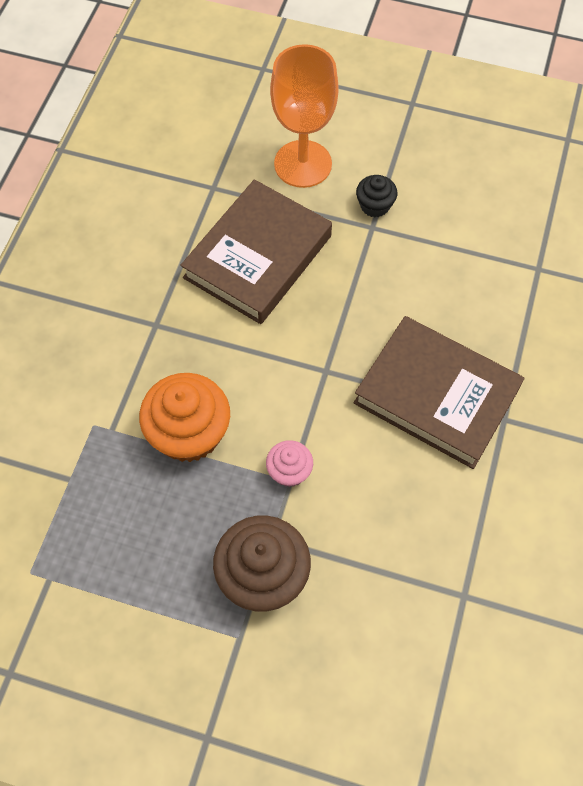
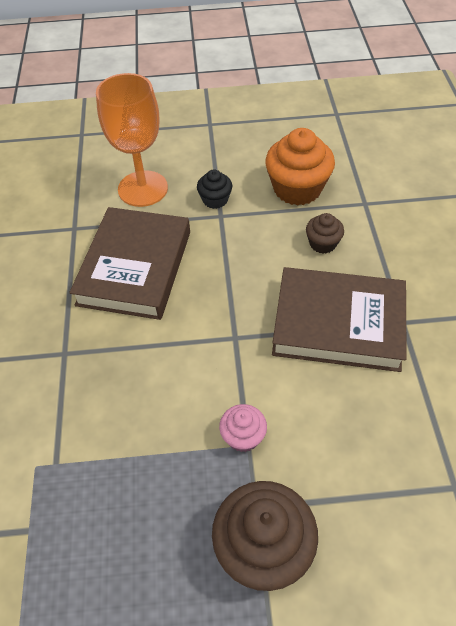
camera: 20 degrees left, 10 degrees down
orange cupcake [139,373,230,462] -> orange cupcake moved to [265,128,335,206]
none -> brown cupcake [306,213,344,254]

